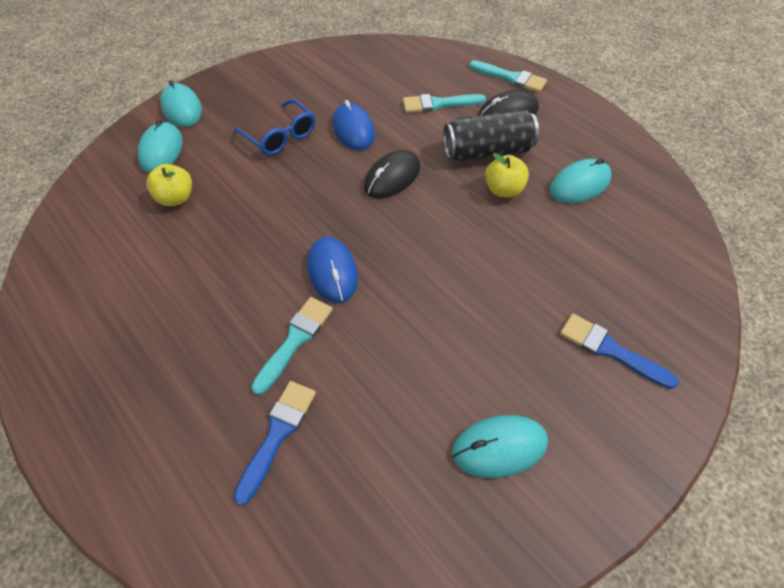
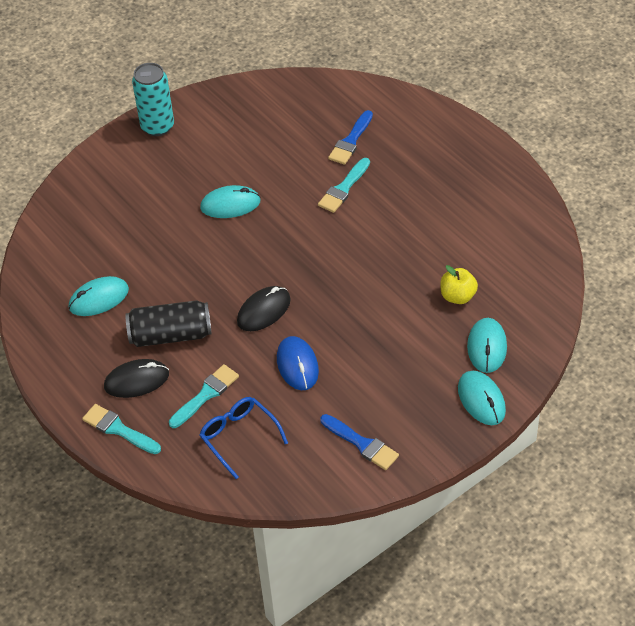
camera: 175 degrees left, 5 degrees down
blue glasses [234,99,315,155] -> blue glasses moved to [199,397,288,479]
blue mouse [307,237,358,303] -> none
turquoise brush [403,94,486,113] -> turquoise brush turned 45 degrees counterclockwise [169,364,239,428]
turquoise mouse [452,415,548,478] -> turquoise mouse moved to [200,185,260,218]
yellow apple [485,153,529,197] -> none
blue brush [560,314,679,389] -> blue brush moved to [320,414,399,470]
none -> turquoise can [132,63,174,136]

